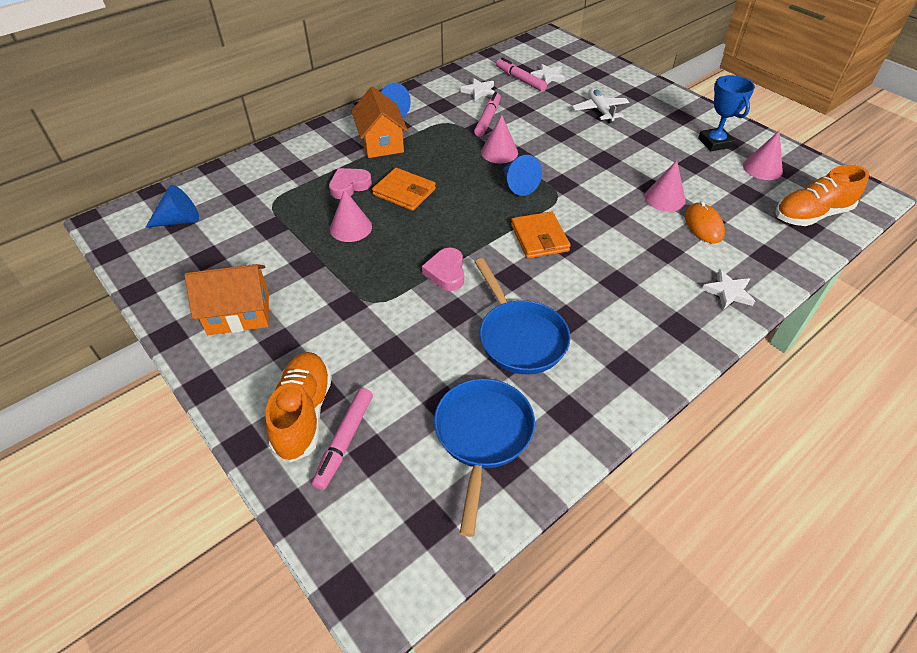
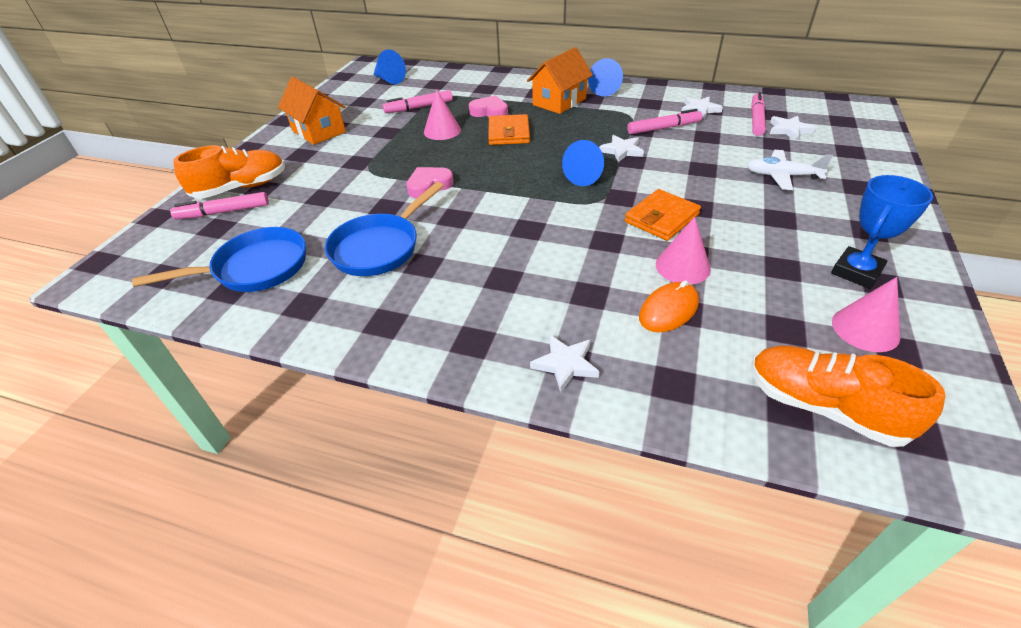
camera: 60 degrees right, 5 degrees down
pink cone [481,115,518,164] -> white star [599,135,644,162]
orange wallet [511,211,571,259] -> orange wallet moved to [625,189,701,241]
white plane [572,88,629,123] -> white plane turned 120 degrees counterclockwise [747,150,833,190]
none -> pink marker [383,90,453,113]

